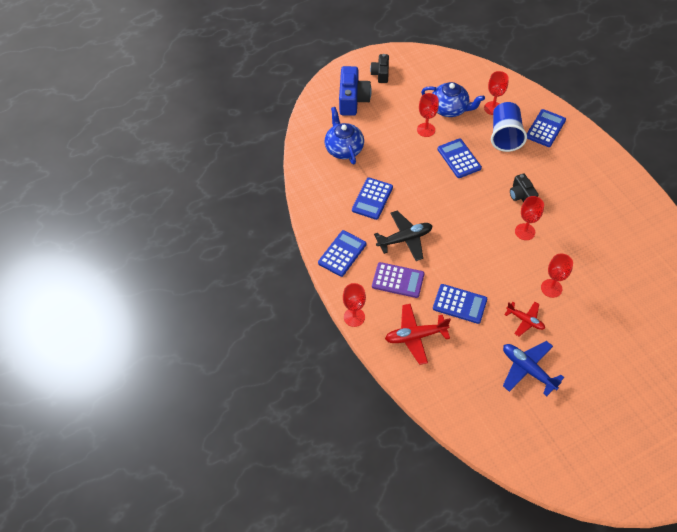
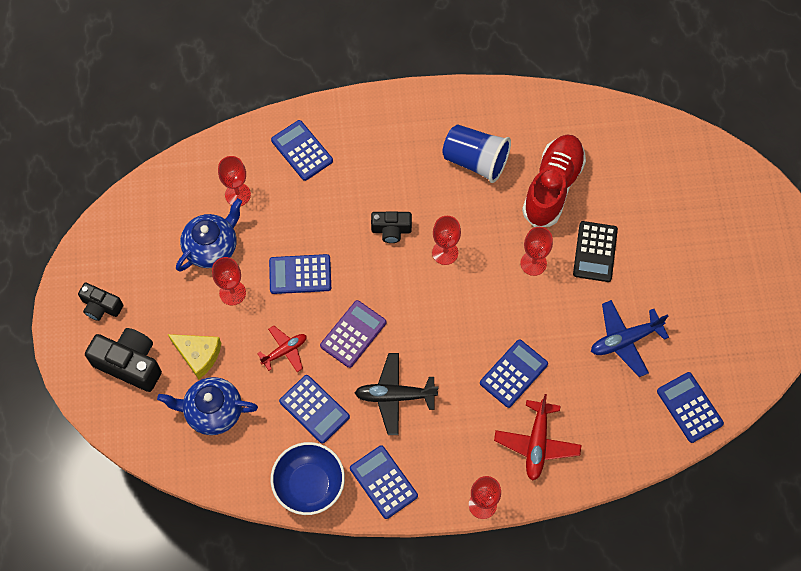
camera: 70 degrees left, 10 degrees up
blue camera [339,66,371,116] -> black camera [85,328,162,392]
purple calculator [372,262,424,298] -> purple calculator moved to [320,300,386,368]
black plane [374,210,432,261] -> black plane turned 90 degrees counterclockwise [355,353,438,435]
blue cup [491,102,527,152] -> blue cup moved to [442,125,511,183]
red plane [504,302,545,336] -> red plane moved to [257,326,307,372]
none -> yellow cheese [168,334,221,379]
none -> blue bowl [271,442,345,515]
none -> red shoe [522,135,586,227]
none -> black calculator [573,221,618,282]
none -> blue calculator [657,372,724,443]

